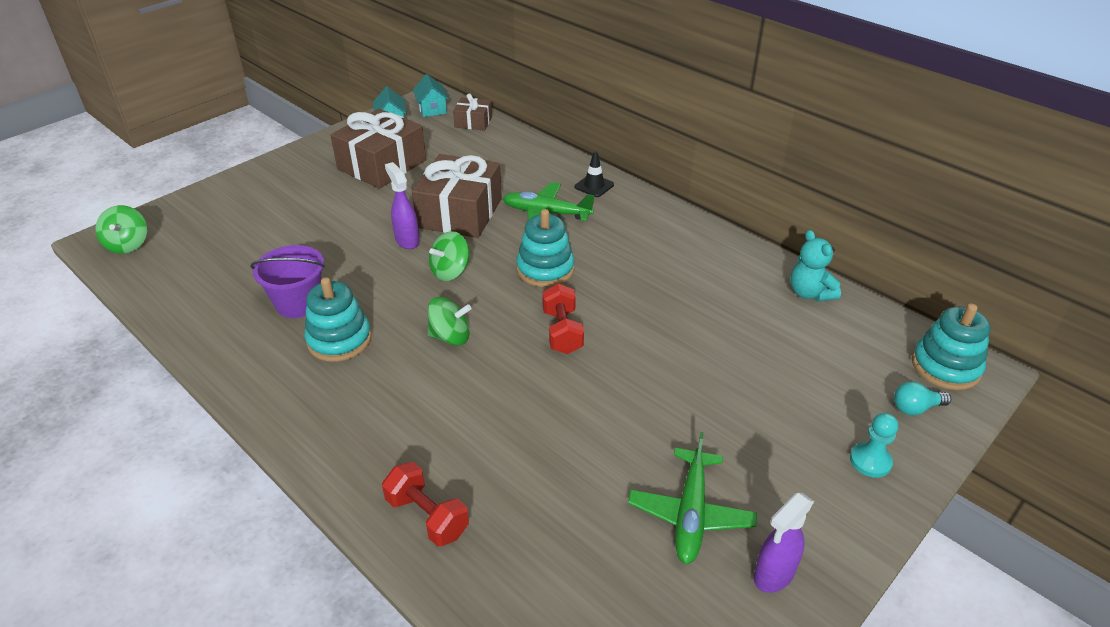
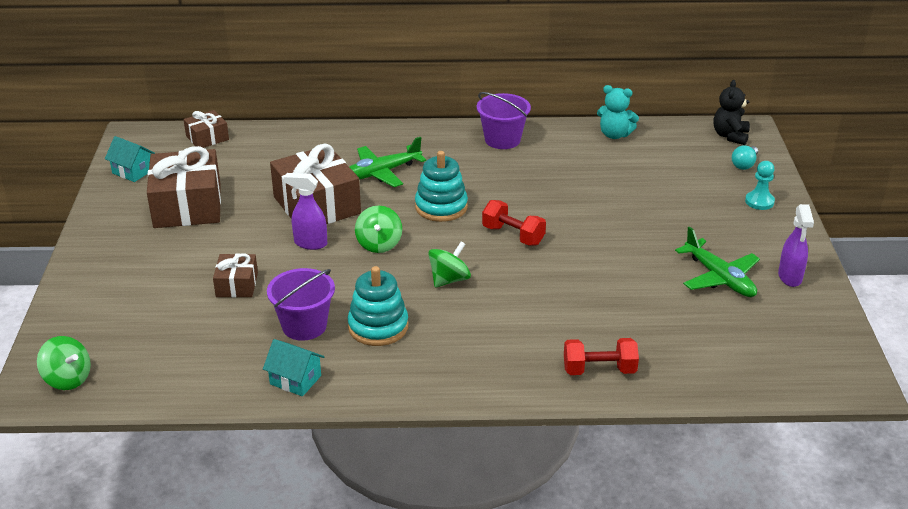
camera: 45 degrees left, 5 degrees down
turquoise house [413,74,449,117] -> turquoise house moved to [263,339,325,396]
black traffic cone [574,151,614,197] -> none
turquoise stacking toy [912,303,990,390] -> black teddy bear [714,80,750,145]
none -> brown gift [213,253,258,298]
none -> purple bucket [477,92,531,149]

